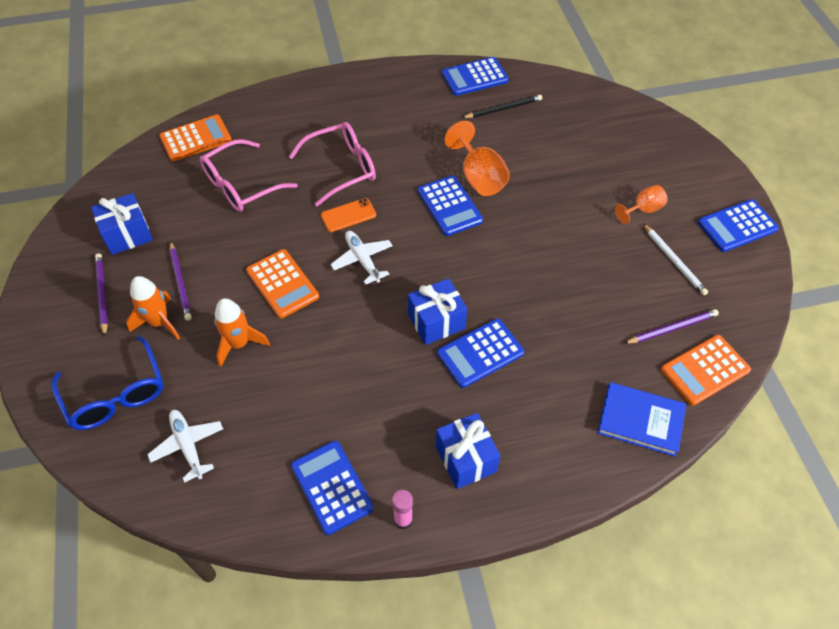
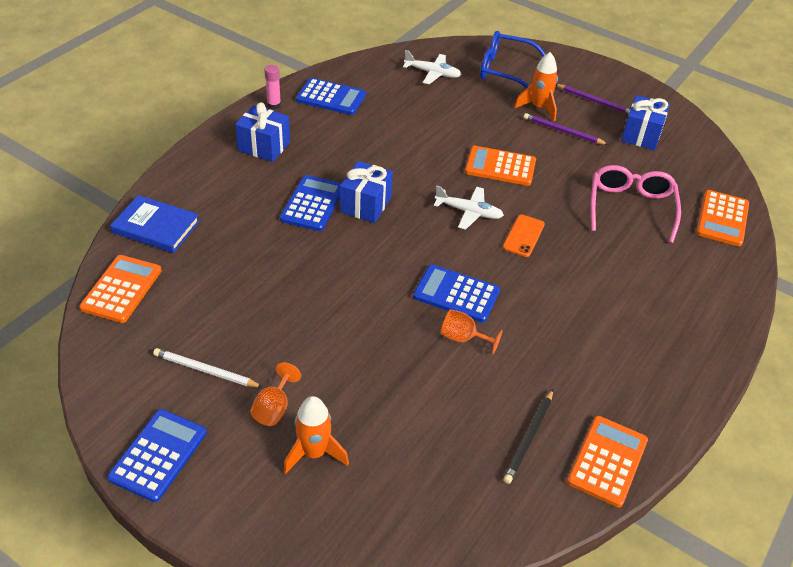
camera: 135 degrees right, 10 degrees down
orange rocket [214,298,270,367] -> orange rocket moved to [283,396,349,474]
pink glasses [289,122,376,206] -> none
blue calculator [442,57,509,96] -> orange calculator [567,416,648,508]
orange goblet [444,121,510,196] -> orange goblet [440,309,503,354], size x0.60
blue book [597,382,686,457] -> blue book turned 45 degrees clockwise [110,195,200,253]
purple pencil [624,309,719,344] -> none

